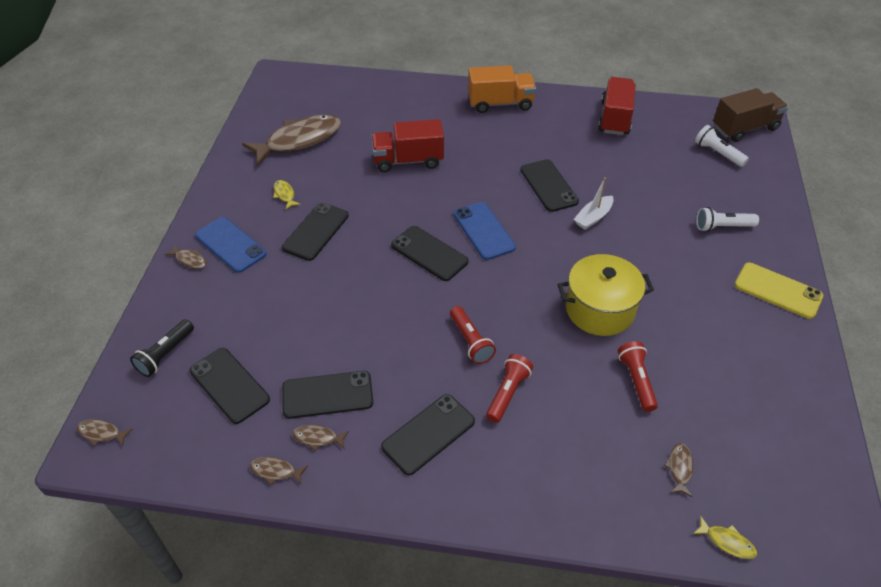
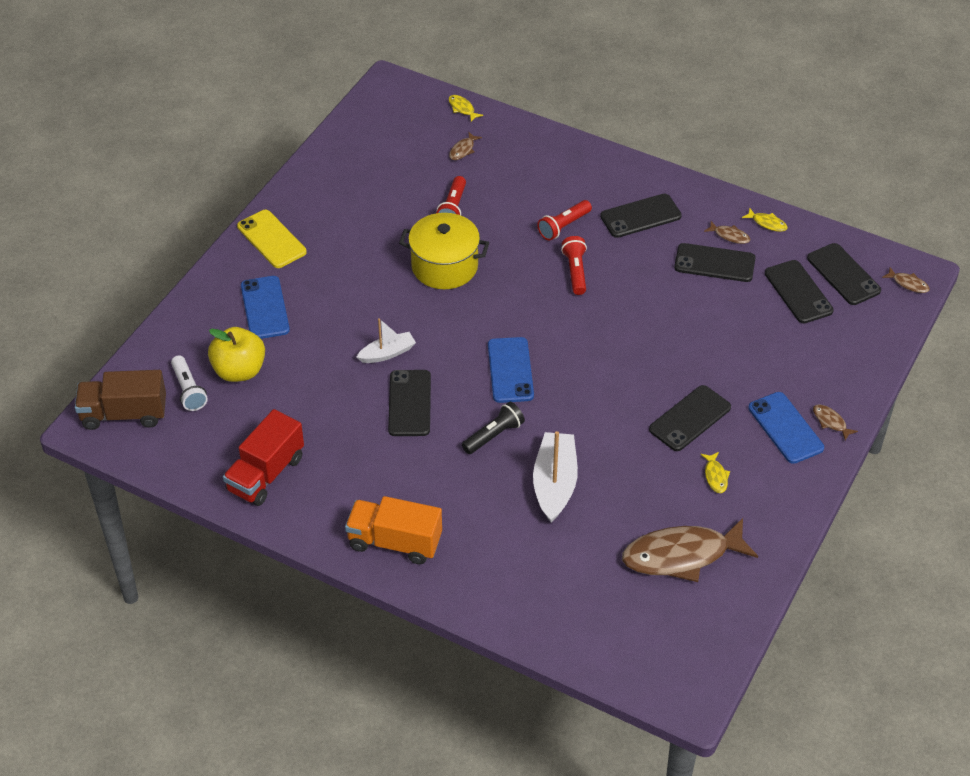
camera: 160 degrees left, 0 degrees up
black flashlight [130,319,194,377] -> black flashlight moved to [462,401,525,454]
brown fish [250,457,308,485] -> yellow fish [742,208,788,232]
red truck [371,119,444,172] -> white boat [533,431,578,523]
black phone [391,226,469,281] -> black phone moved to [807,243,881,305]
white flashlight [696,207,759,232] -> blue phone [241,276,290,339]
none -> yellow apple [208,327,265,382]

